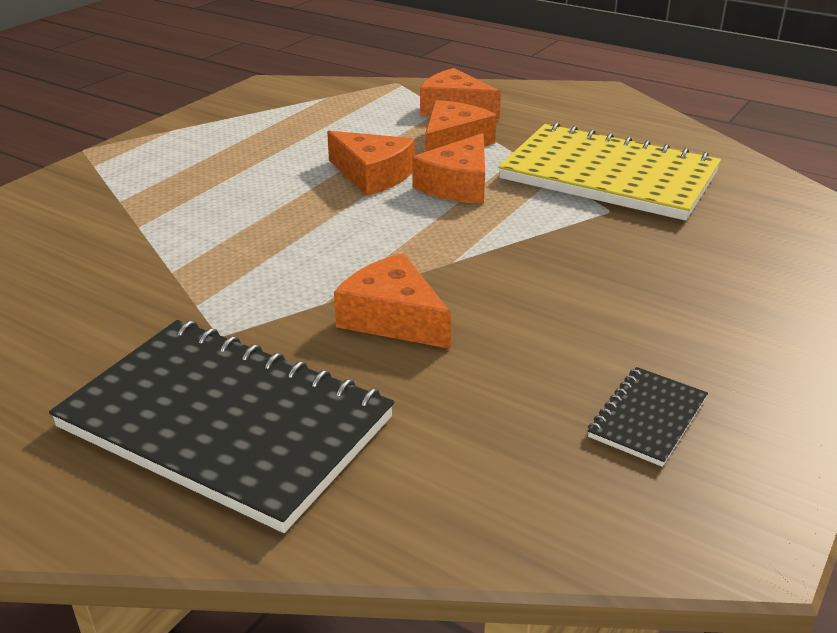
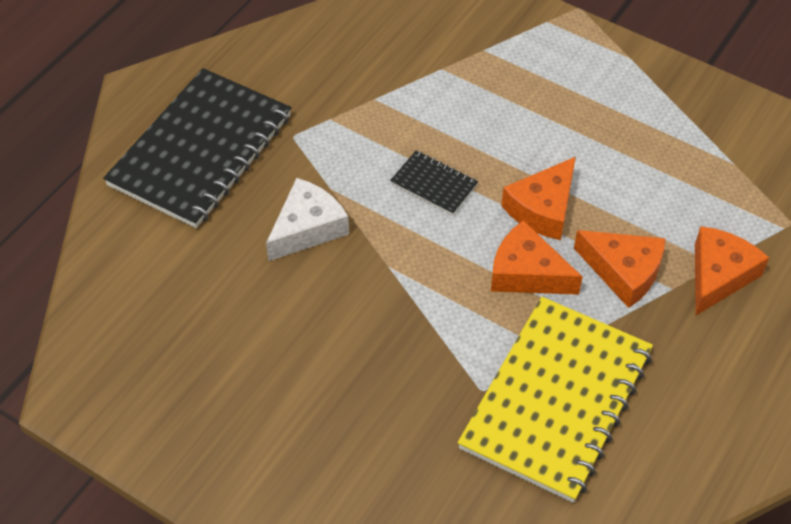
camera: 90 degrees right, 20 degrees up
orange cheese [334,253,451,349] -> white cheese [266,178,349,261]
black notebook [588,367,708,467] -> black notebook moved to [390,150,478,215]

